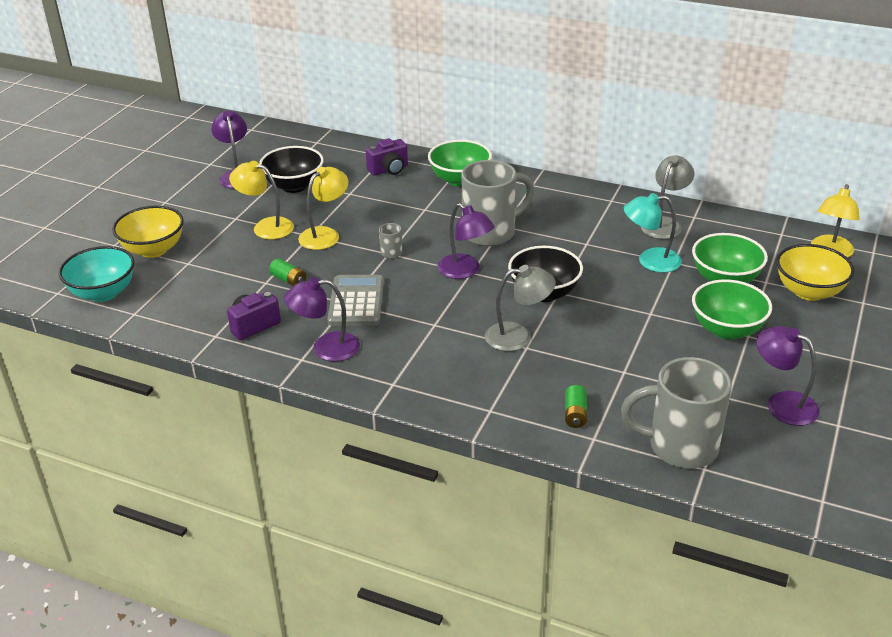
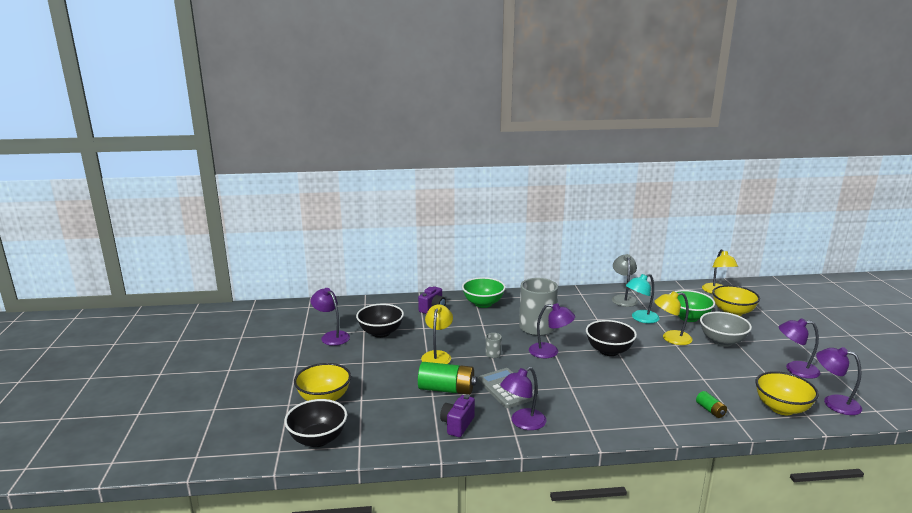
camera: 30 degrees left, 15 degrees down
turquoise bowl [59,246,135,302] -> black bowl [284,399,347,447]
yellow lamp [229,161,294,239] -> yellow lamp moved to [654,291,693,345]
green battery [269,258,306,286] -> green battery [418,362,477,395], size x1.97
grey lamp [485,265,556,351] -> none
grey mug [621,357,732,468] -> yellow bowl [756,371,819,415]
green bowl [692,279,772,340] -> grey bowl [700,312,752,347]
none -> purple lamp [816,347,862,415]

